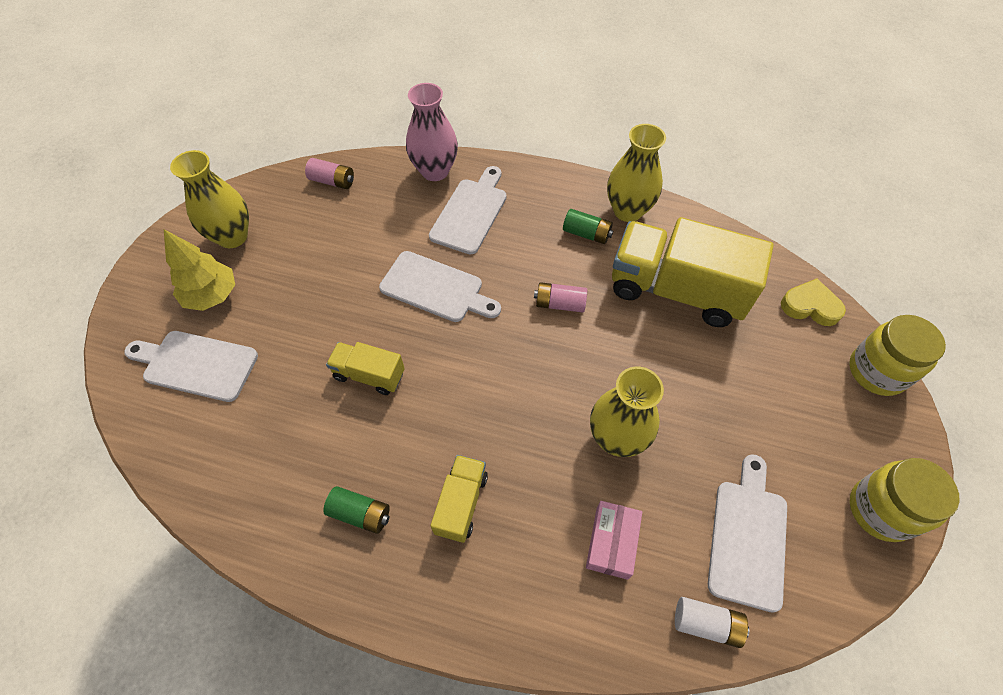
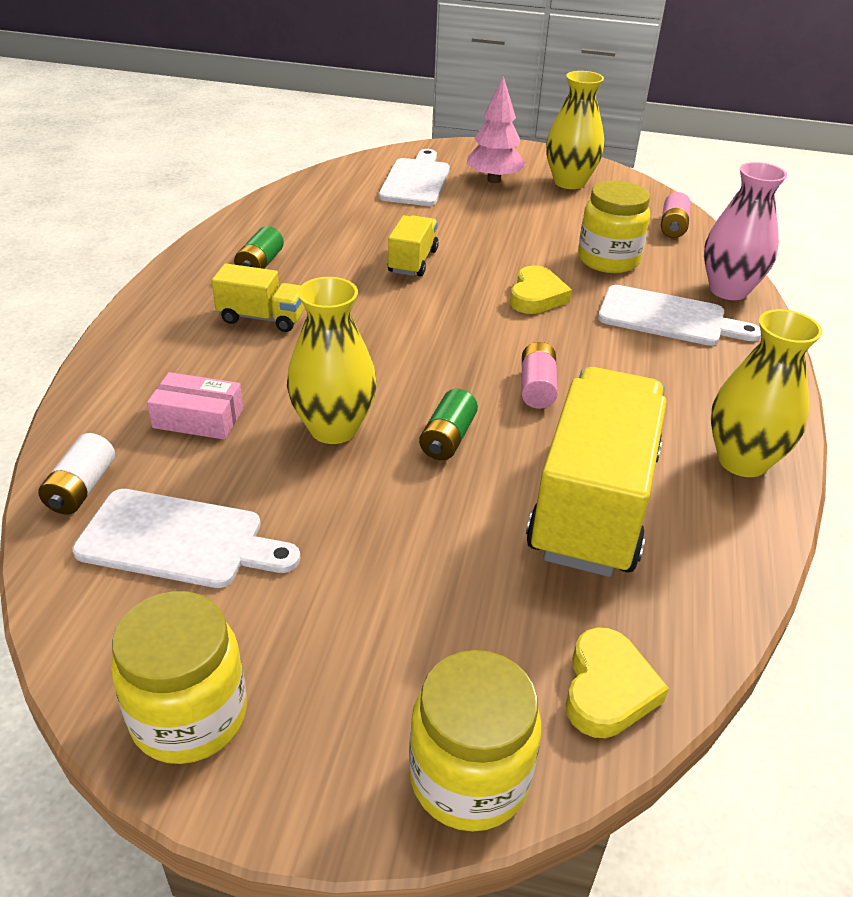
camera: 85 degrees right, 20 degrees down
yellow tree [164,229,235,311] -> pink tree [467,76,526,183]
white cutting board [379,251,501,322] -> yellow heart [510,265,572,314]
green battery [563,209,613,244] -> green battery moved to [419,389,478,460]
none -> yellow jar [578,180,650,273]

